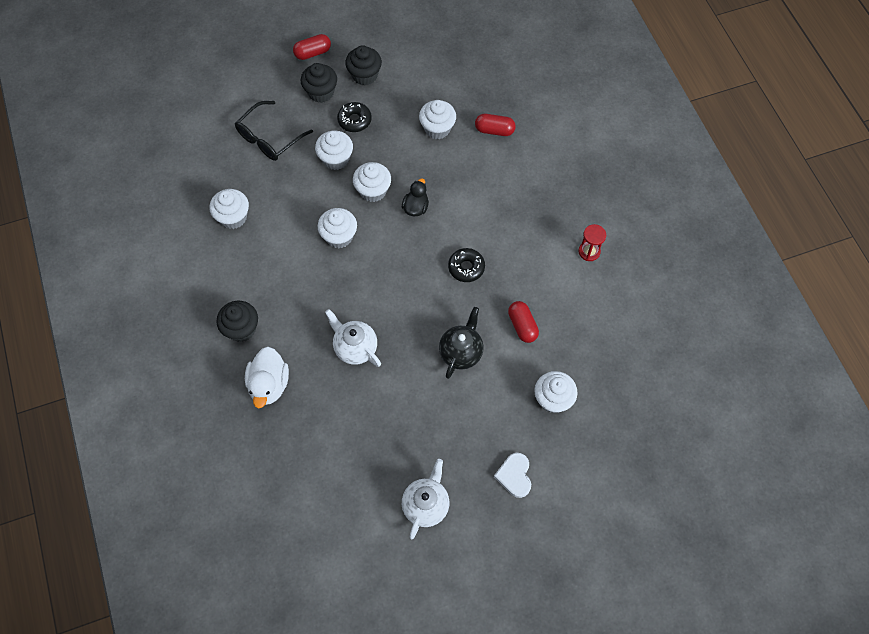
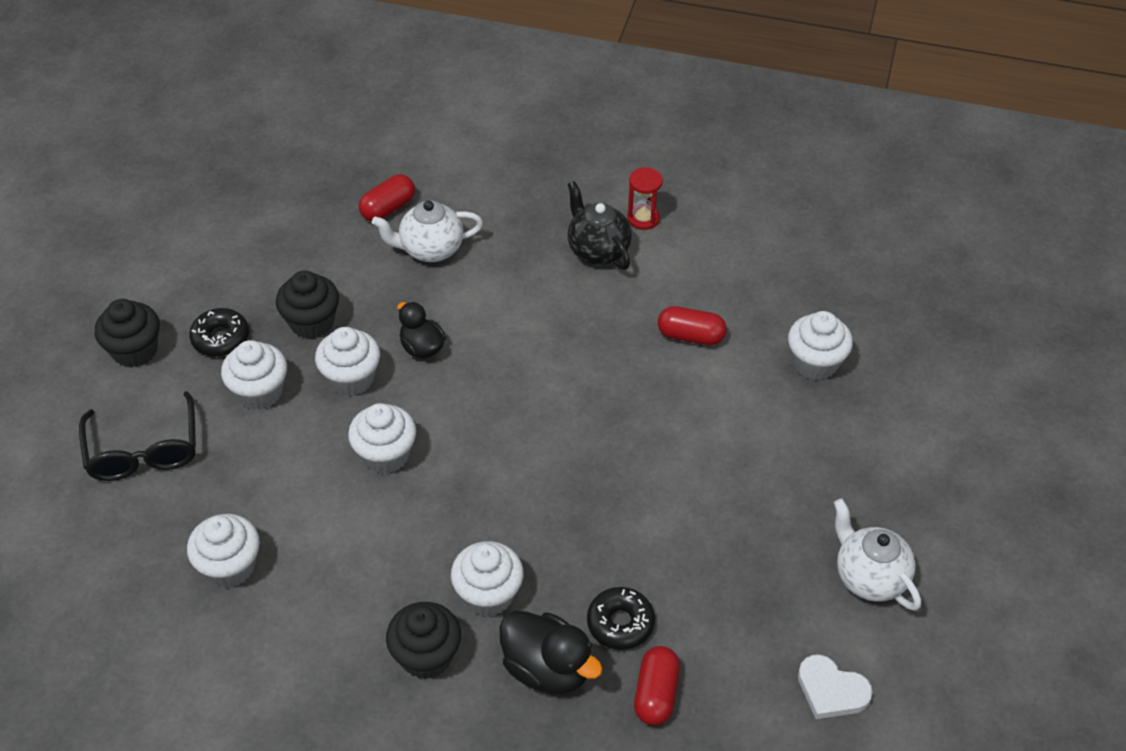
camera: 55 degrees left, 15 degrees down
white duck [245,347,289,408] -> black duck [499,611,603,694]
red capsule [293,34,331,60] -> red capsule moved to [634,646,680,726]
white teapot [325,309,381,367] -> white teapot moved to [372,200,483,262]
black cupcake [345,45,382,85] -> black cupcake moved to [276,271,339,339]
white cupcake [419,100,456,139] -> white cupcake moved to [451,541,524,616]
black teapot [439,307,484,379] -> black teapot moved to [568,181,632,270]
black donut [448,248,485,282] -> black donut moved to [587,587,655,650]
white heart [494,453,531,498] -> white heart moved to [798,654,873,719]

